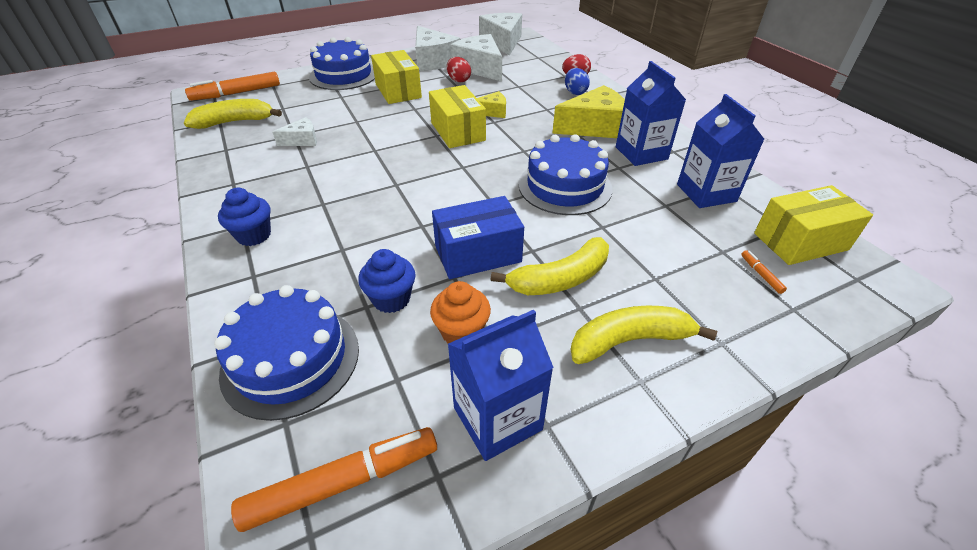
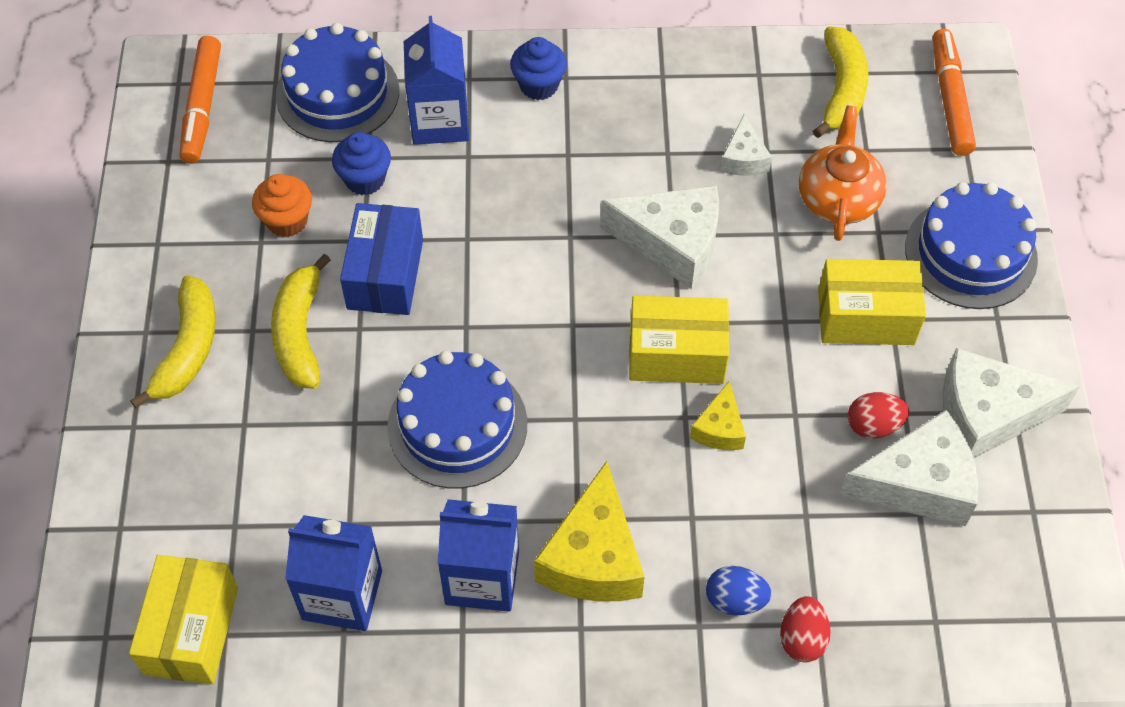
camera: 115 degrees right, 15 degrees up
blue carton [448,310,554,461] -> blue carton moved to [404,16,469,145]
white cheese [479,13,522,56] -> white cheese moved to [601,185,719,290]
orange marker [741,250,787,294] -> none
none -> orange teapot [799,106,887,241]

